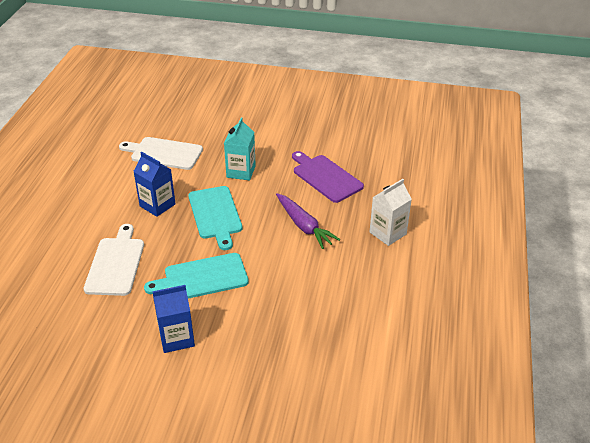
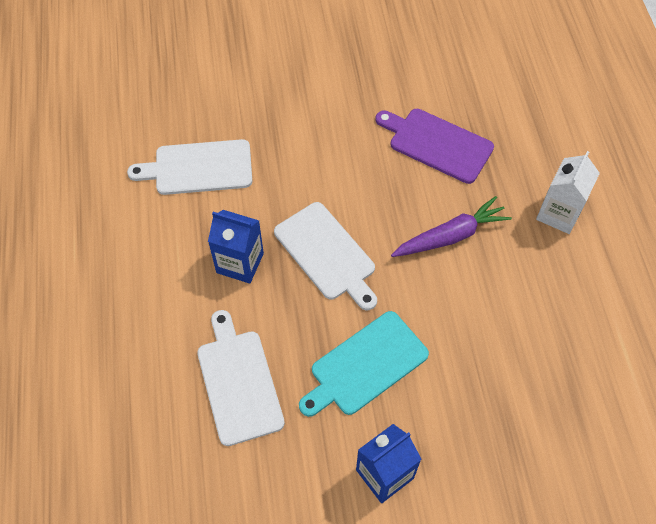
camera: 20 degrees left, 20 degrees up
turquoise cutting board [188,186,242,250] -> white cutting board [274,202,377,310]
turquoise carton [224,117,256,180] -> none
purple carrot [276,193,340,249] -> purple carrot turned 60 degrees counterclockwise [391,196,512,257]

